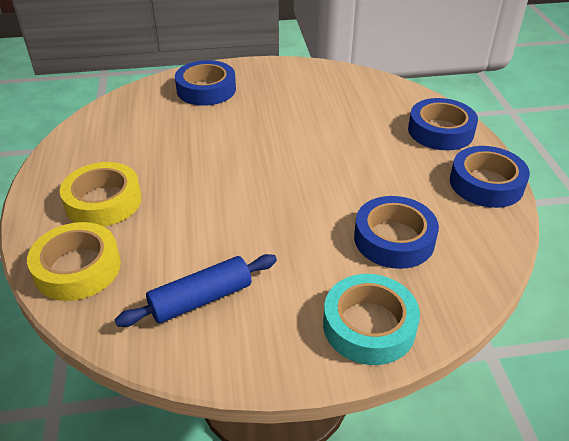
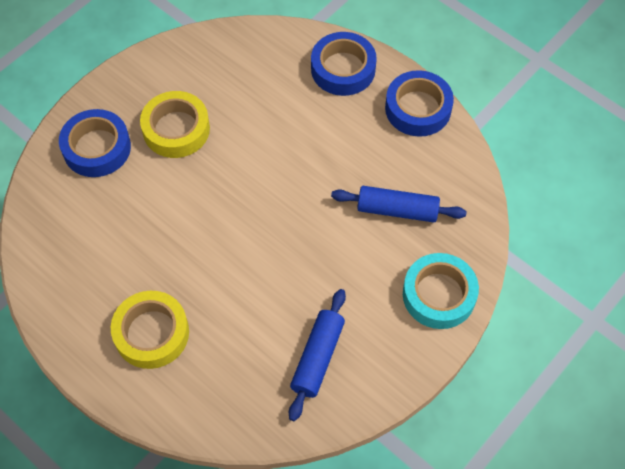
camera: 40 degrees left, 20 degrees up
yellow tape [27,222,121,301] -> yellow tape moved to [140,91,210,158]
blue tape [354,196,439,269] -> blue rolling pin [331,186,467,222]

